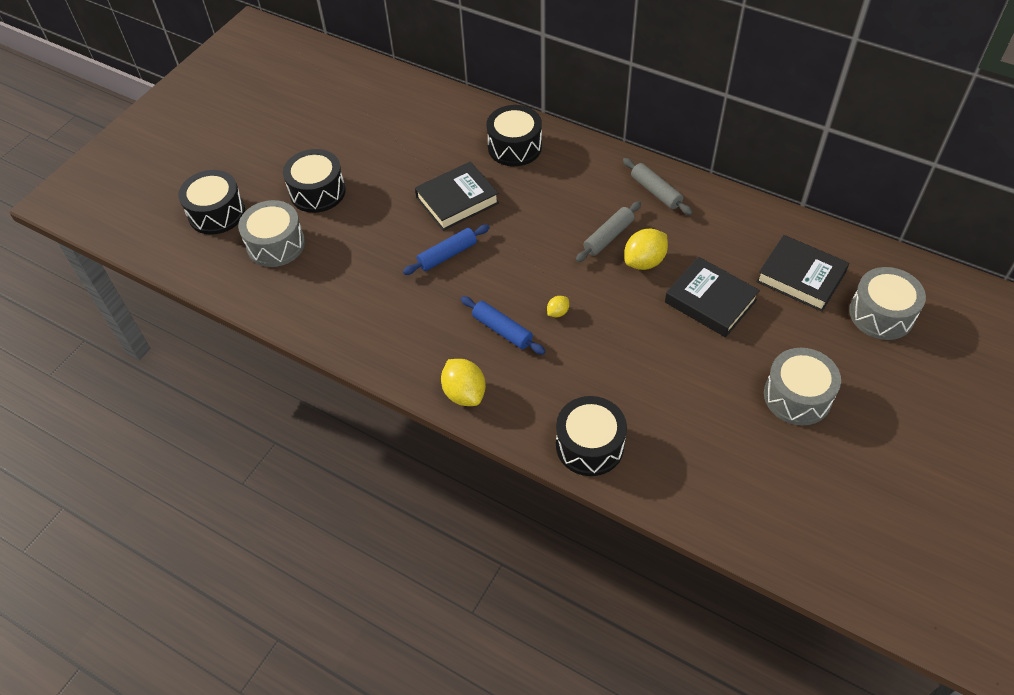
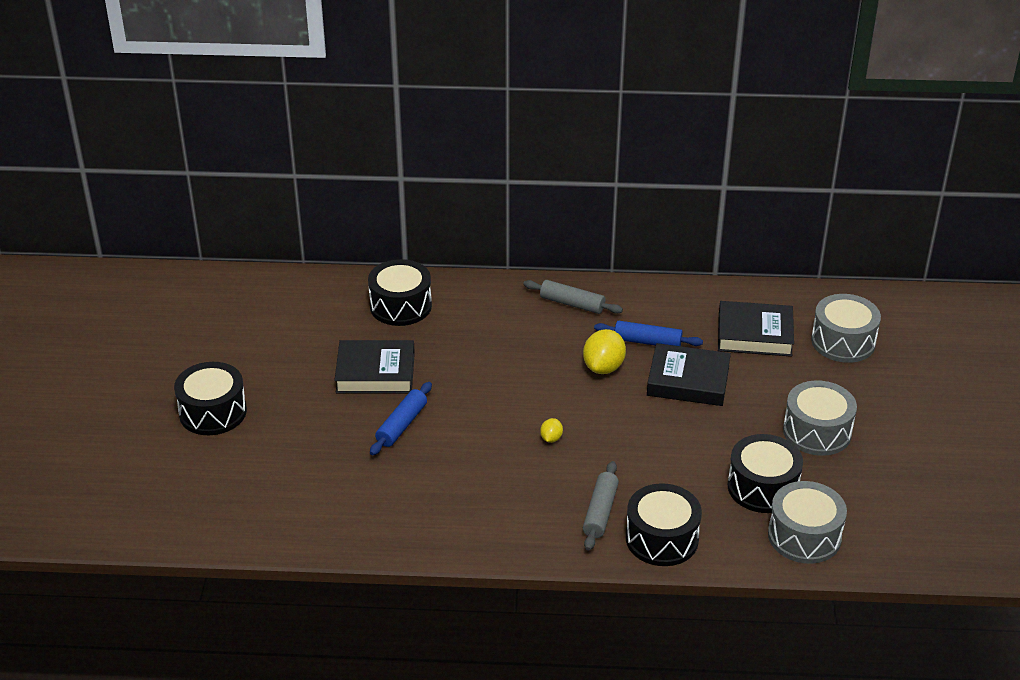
camera: 30 degrees left, 15 degrees down
black drum [178,170,245,235] -> black drum moved to [728,434,803,513]
grey drum [238,200,305,267] -> grey drum moved to [768,481,847,564]
black book [415,162,499,231] -> black book turned 60 degrees clockwise [334,340,415,393]
yellow lemon [441,359,486,406] -> none
blue rolling pin [461,296,546,355] -> blue rolling pin moved to [594,321,703,346]
grey rolling pin [576,201,641,262] -> grey rolling pin moved to [583,461,619,551]

